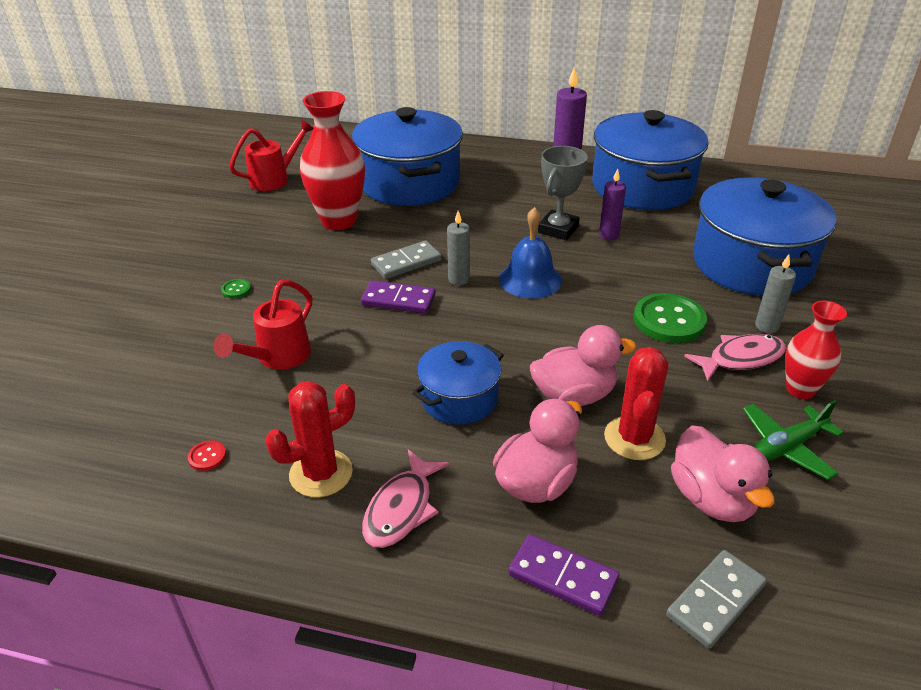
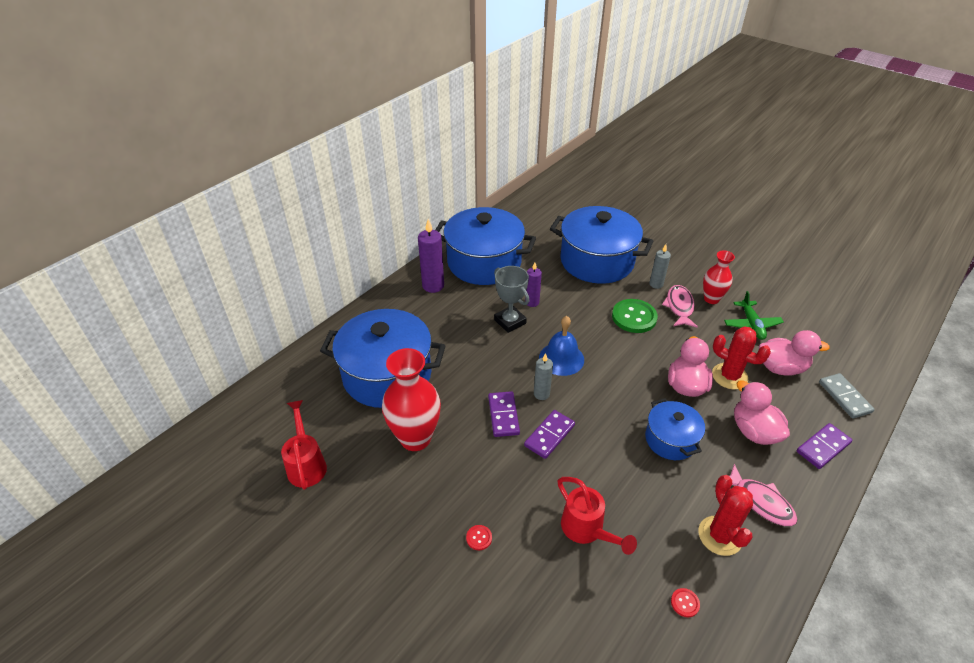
camera: 65 degrees left, 5 degrees up
green button [221,279,251,298] -> red button [466,525,492,550]
grey domino [371,241,442,279] -> purple domino [488,391,520,437]

